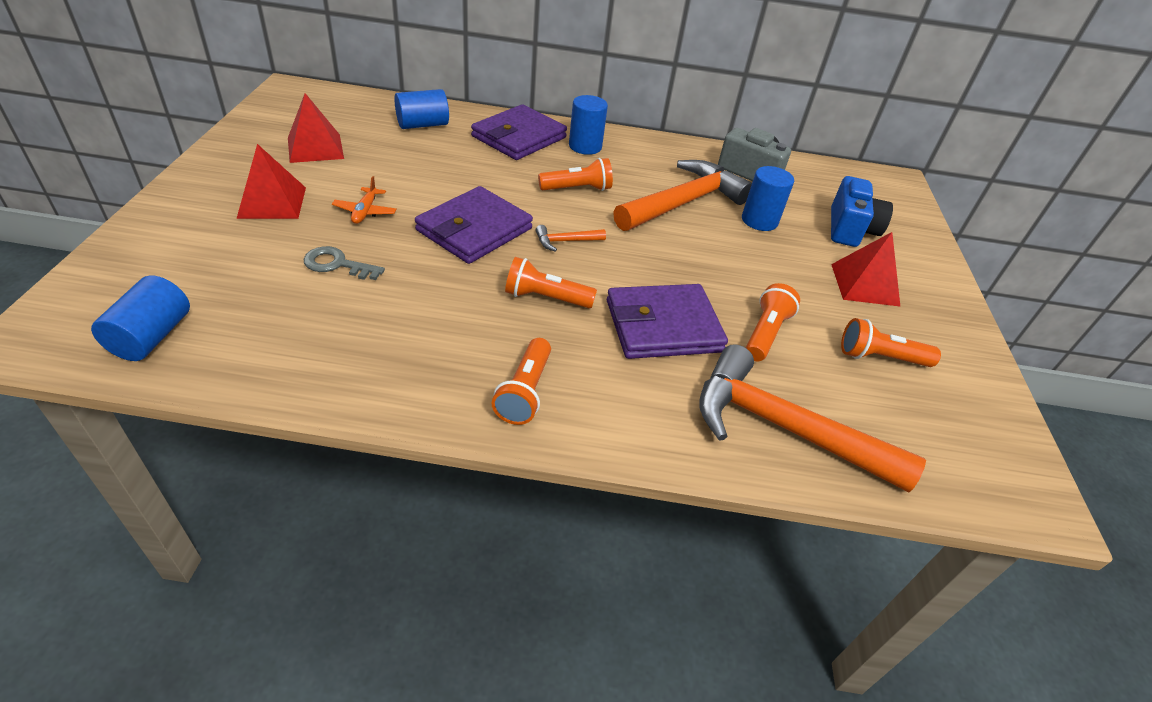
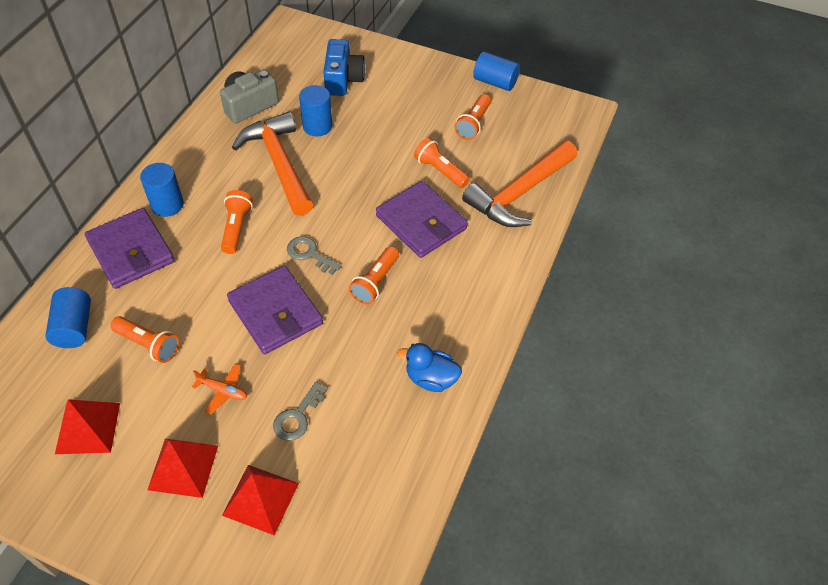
camera: 70 degrees left, 10 degrees up
blue cylinder [91,275,190,361] -> blue cylinder moved to [473,51,520,91]
orange flashlight [492,338,551,425] -> orange flashlight moved to [110,316,179,363]
orange hammer [535,225,606,252] -> grey key [287,236,341,275]
purple wallet [607,284,728,359] -> purple wallet turned 45 degrees counterclockwise [376,181,468,258]
blue camera [831,176,893,247] -> blue camera turned 60 degrees clockwise [323,39,365,96]
red pyramid [831,232,901,307] -> red pyramid moved to [222,465,299,535]
none -> blue duck [397,343,462,392]

